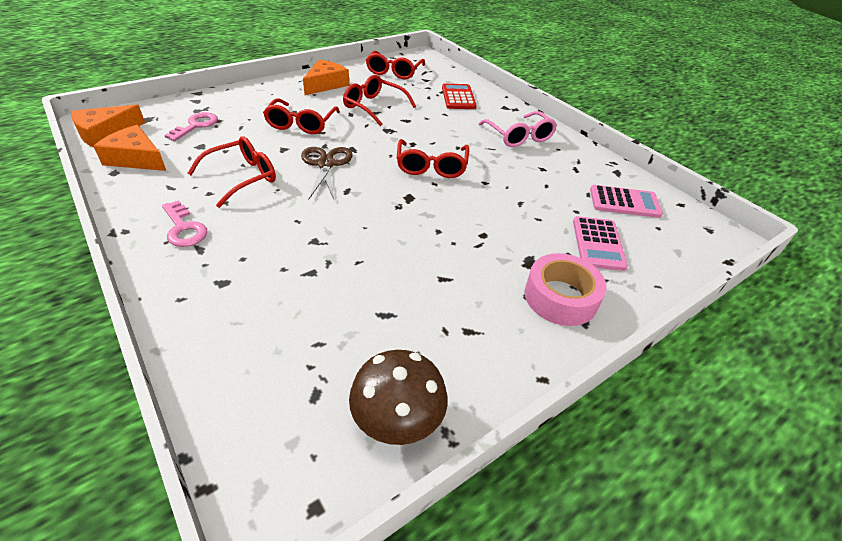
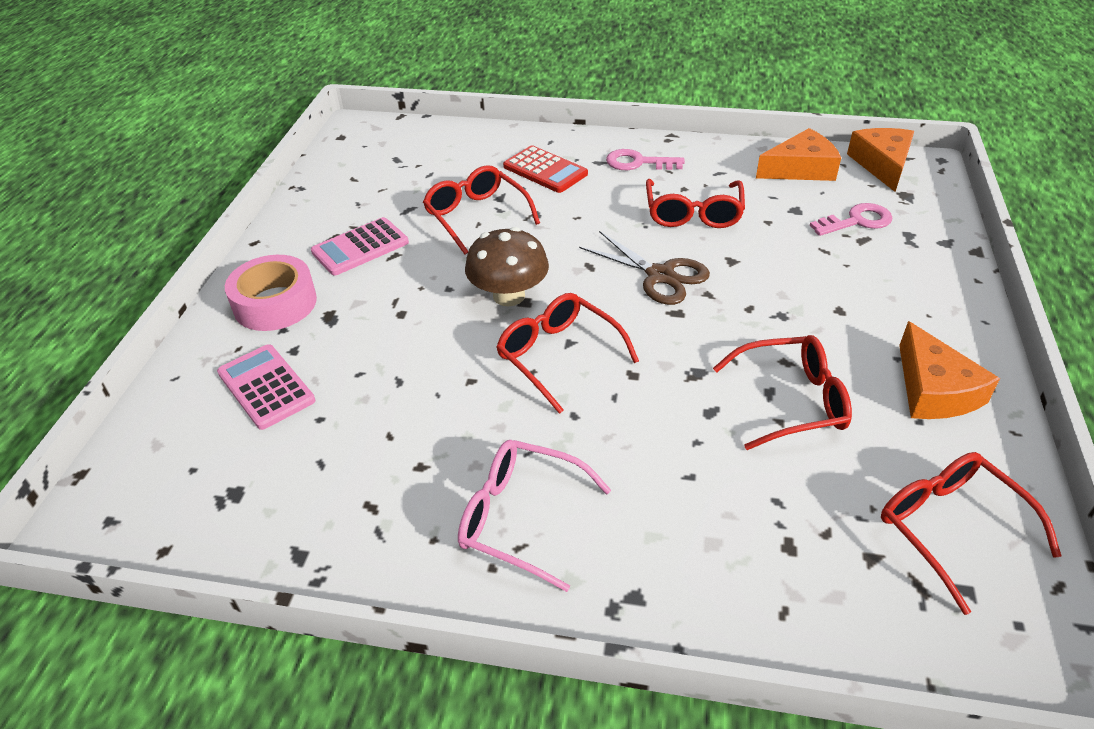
camera: 140 degrees right, 0 degrees up
pink key [164,112,218,141] -> pink key turned 90 degrees counterclockwise [810,203,893,236]
red glasses [263,99,340,134] -> red glasses moved to [423,165,540,254]
brown mushroom [349,350,448,445] -> brown mushroom moved to [465,227,549,306]
red calculator [442,84,477,109] -> red calculator moved to [503,145,588,193]
pink calculator [590,185,663,218] -> pink calculator moved to [311,217,409,276]

